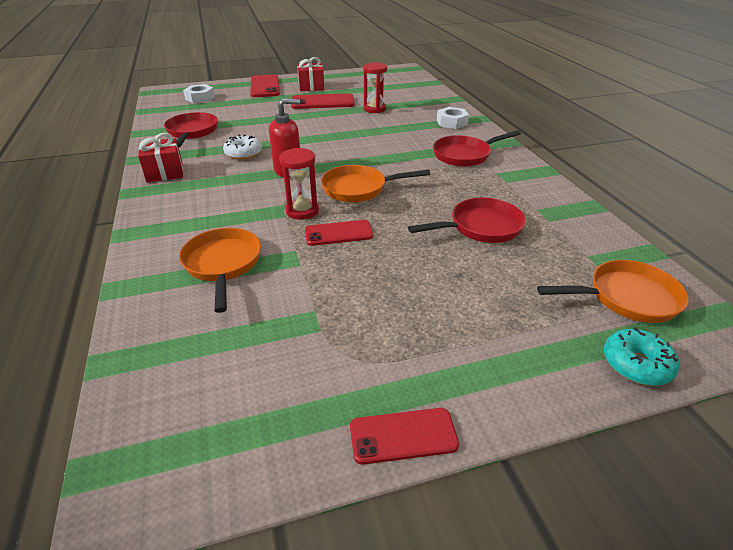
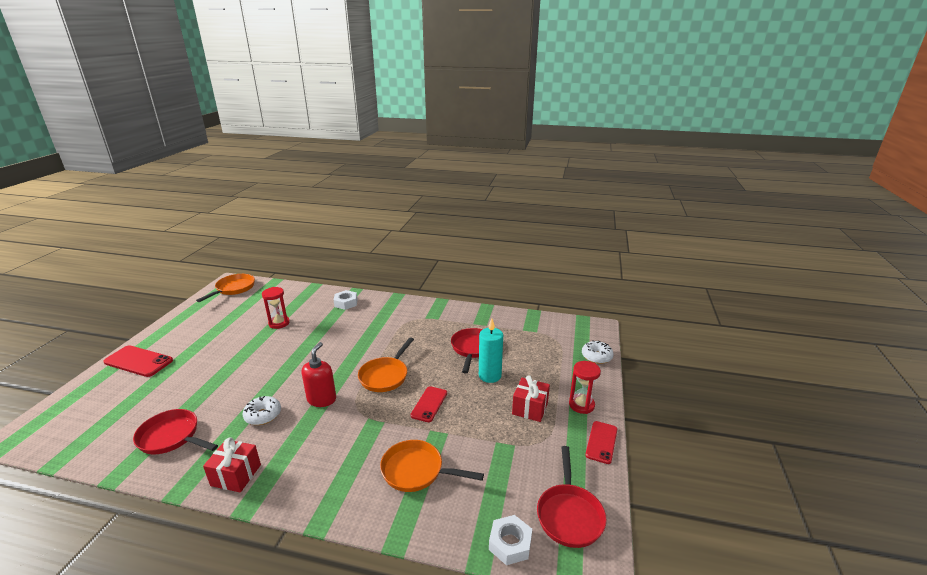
camera: 60 degrees left, 10 degrees down
white nut [183,84,215,103] -> white nut moved to [489,515,532,565]
red hourglass [279,148,319,220] -> red hourglass moved to [569,361,601,414]
red phone [291,93,355,109] -> none
red gift [297,57,324,91] -> red gift moved to [512,375,550,422]
red pan [433,130,521,167] -> red pan moved to [537,446,607,548]
orange pan [537,260,688,323] -> orange pan moved to [196,274,255,302]
turquoise donut [604,327,679,386] -> white donut [582,340,614,364]
none -> turquoise candle [479,318,503,383]

